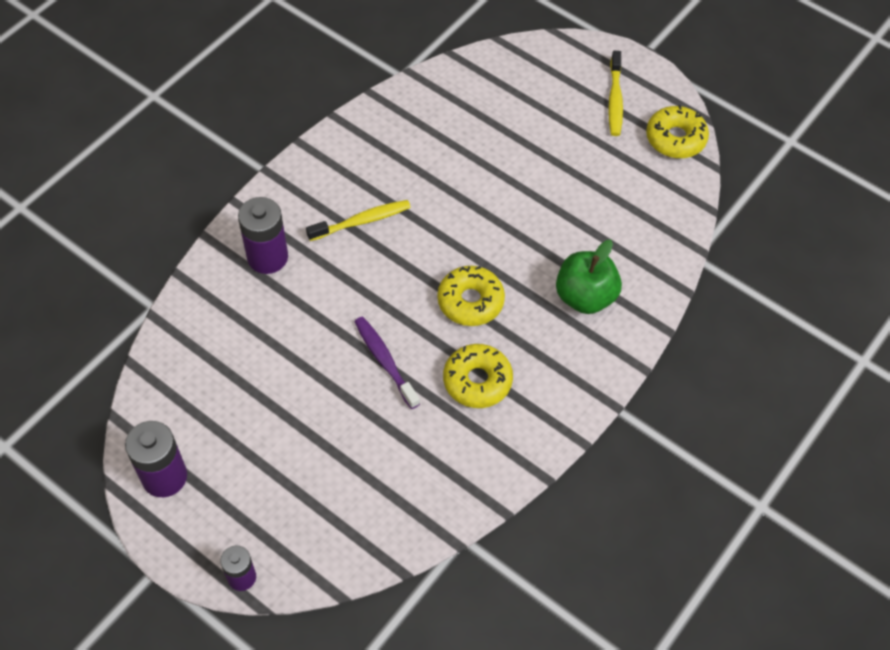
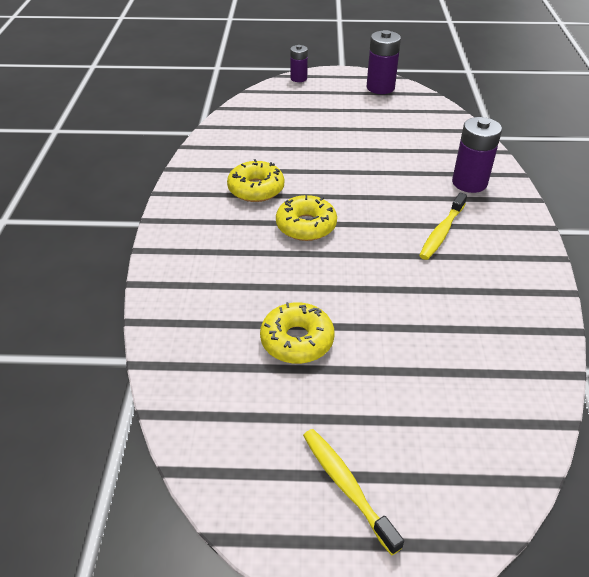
camera: 145 degrees right, 15 degrees down
purple toothbrush [354,317,420,409] -> none
green apple [556,240,622,314] -> none
yellow donut [646,105,709,158] -> yellow donut moved to [260,302,335,364]

